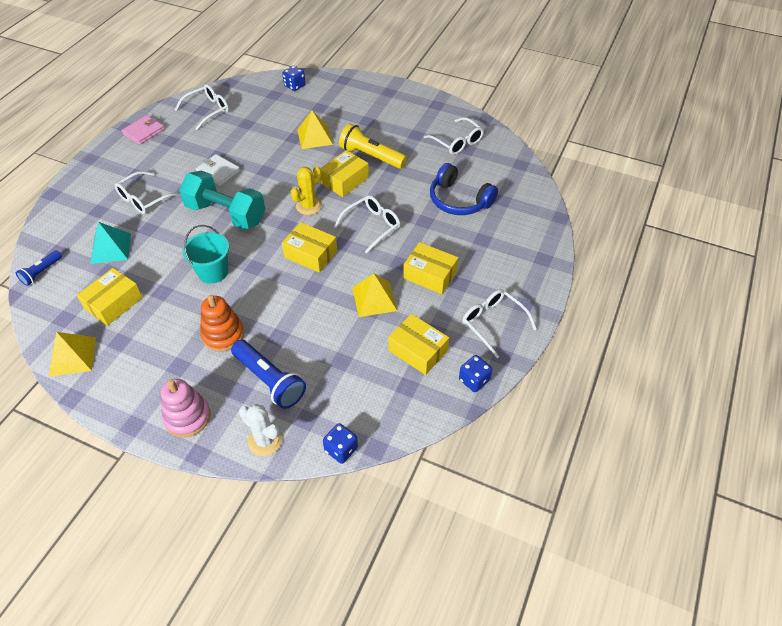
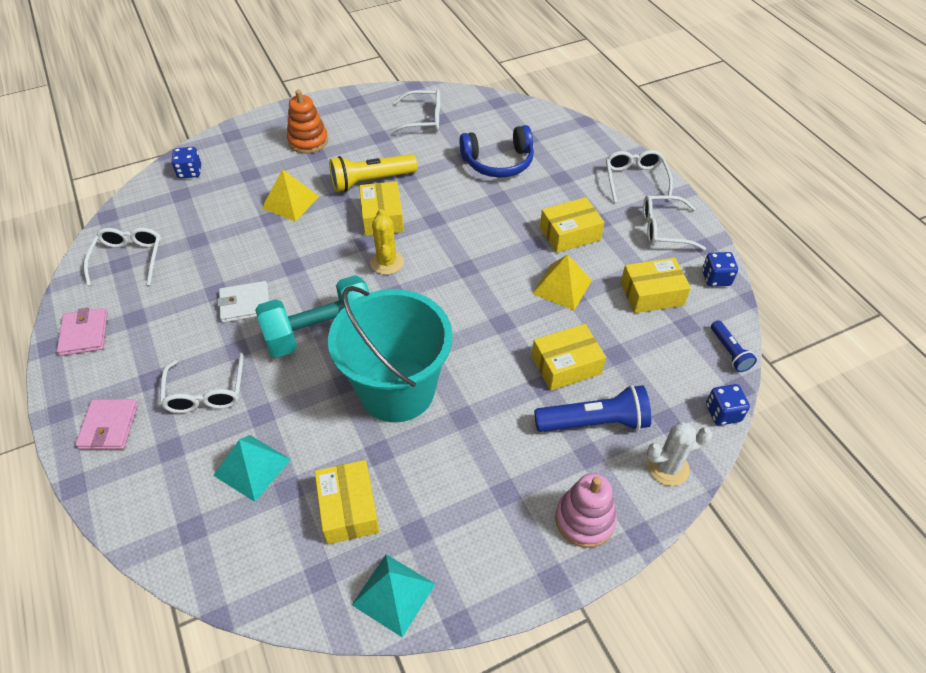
camera: 50 degrees left, 0 degrees up
blue flashlight [16,250,62,286] -> blue flashlight moved to [711,320,757,372]
yellow pyramid [48,332,96,377] -> turquoise pyramid [352,554,435,637]
turquoise bucket [182,225,229,284] -> turquoise bucket [328,286,453,423], size x1.89
orange stacking toy [200,295,244,352] -> orange stacking toy moved to [287,90,328,154]
yellow box [282,222,337,273] -> yellow box moved to [532,324,606,391]
white glasses [334,195,400,253] -> white glasses moved to [606,150,673,203]
none -> pink wallet [75,399,138,449]

